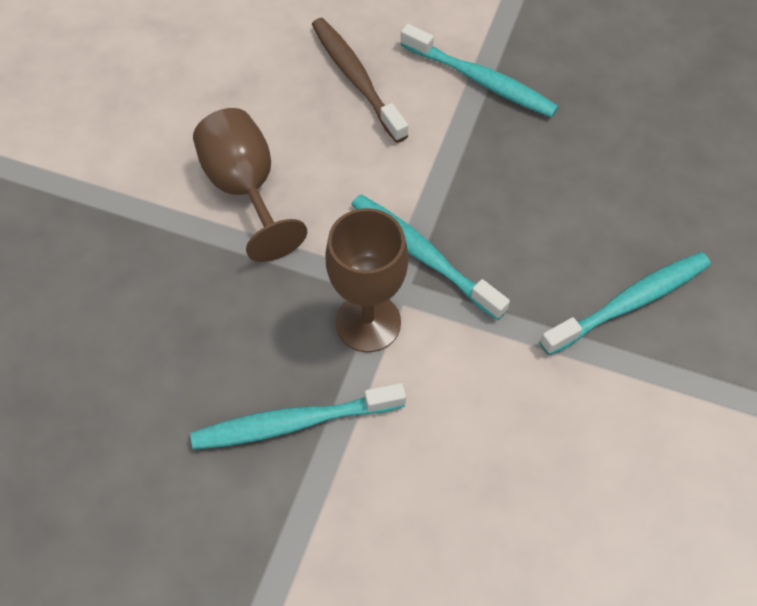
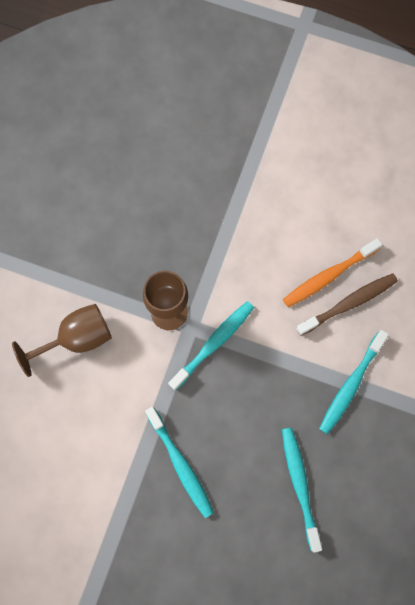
camera: 90 degrees right, 15 degrees up
turquoise toothbrush [190,383,406,450] -> turquoise toothbrush moved to [282,427,322,553]
brown goblet [193,108,307,262] -> brown goblet moved to [12,304,112,377]
none -> orange toothbrush [283,238,383,307]

